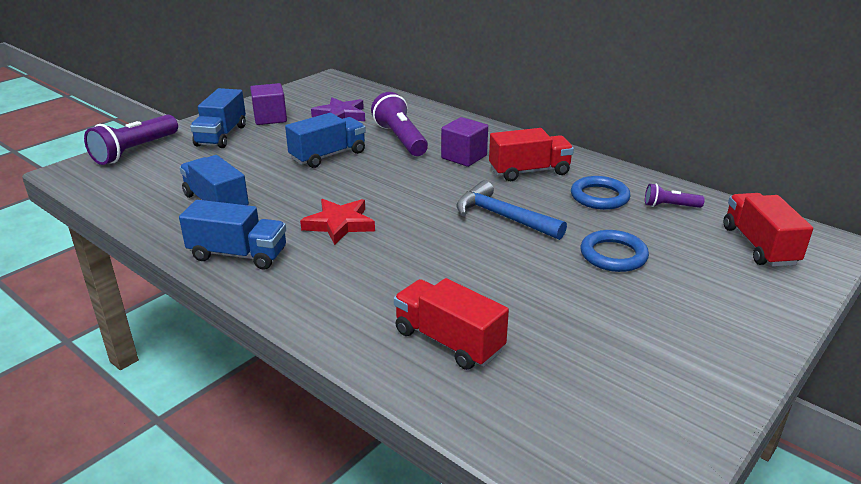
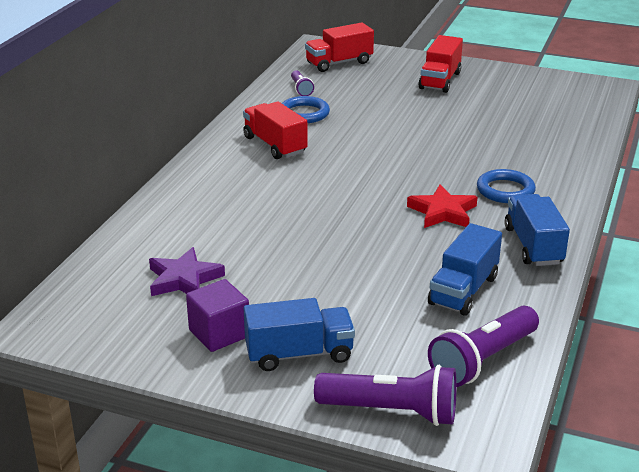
camera: 110 degrees left, 0 degrees up
blue truck [285,113,366,168] -> none
purple flashlight [371,92,428,156] -> purple flashlight moved to [428,306,539,387]
red truck [394,278,509,370] -> red truck moved to [418,35,463,93]
purple cube [441,117,488,167] -> none
blue hammer [456,180,567,240] -> none
blue ring [581,230,649,272] -> blue ring moved to [477,169,536,203]

